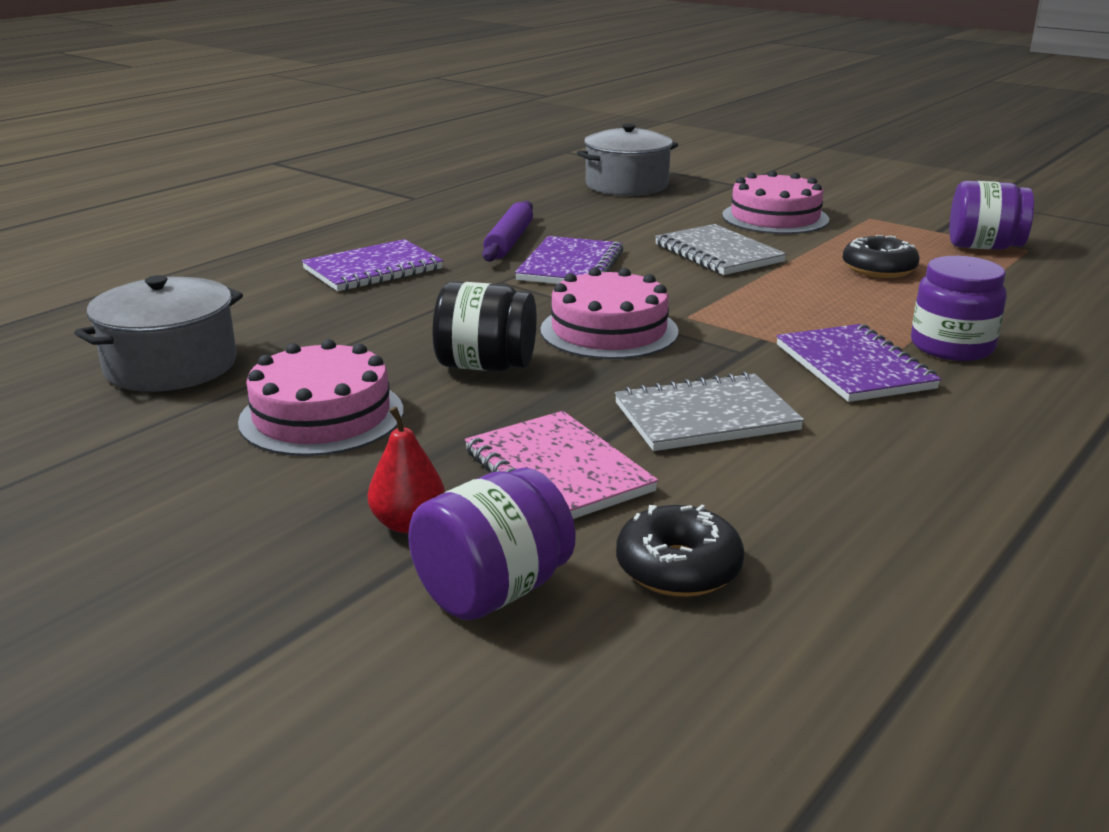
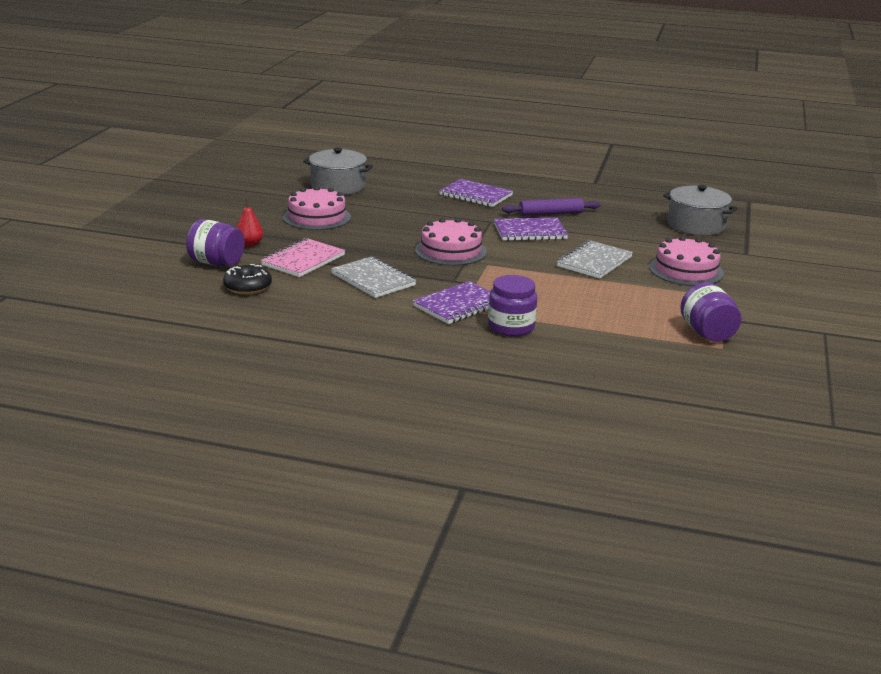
camera: 65 degrees right, 0 degrees up
black jar [433,281,536,371] -> none
black donut [843,235,920,278] -> none

